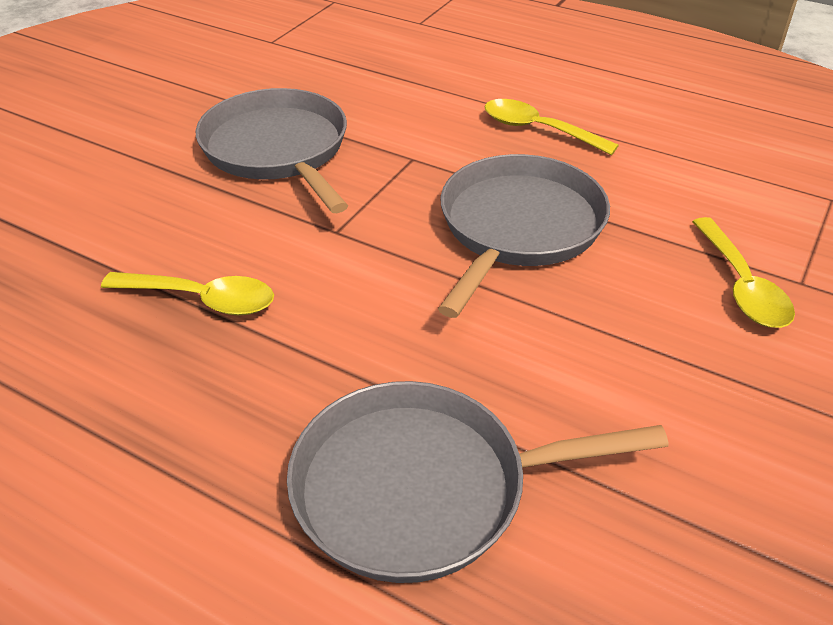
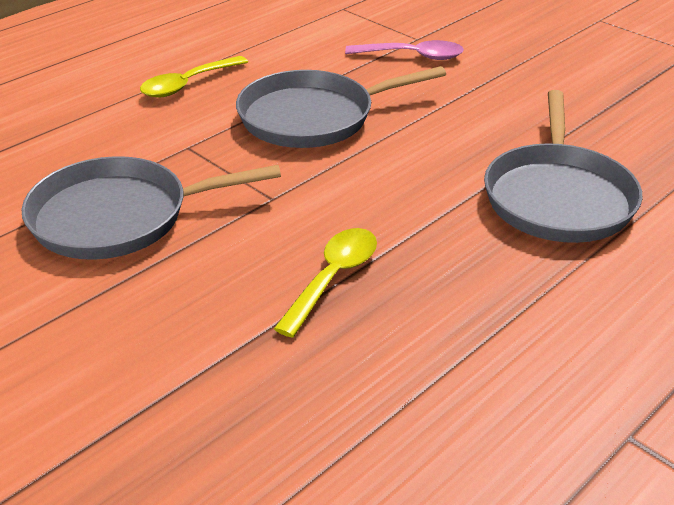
camera: 75 degrees left, 5 degrees down
grey pan [438,154,610,318] -> grey pan turned 60 degrees counterclockwise [236,66,446,148]
yellow spoon [692,217,795,328] -> pink spoon [345,40,464,60]

